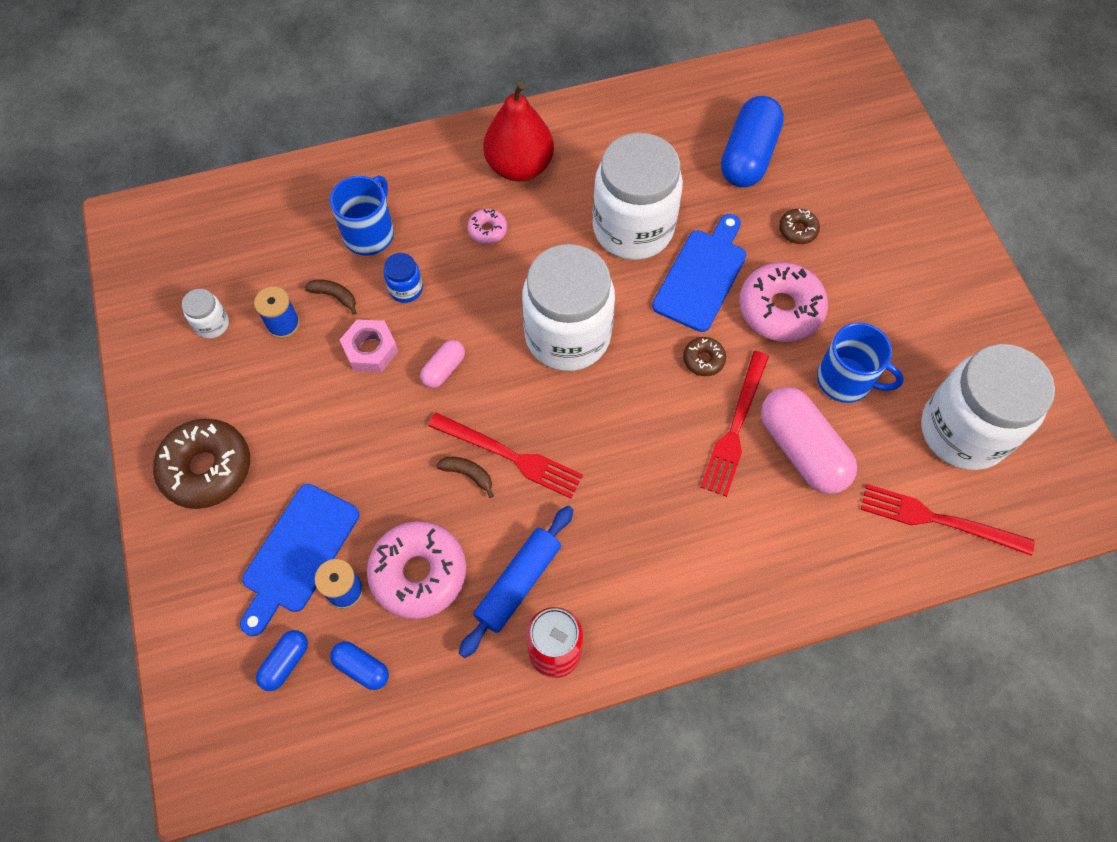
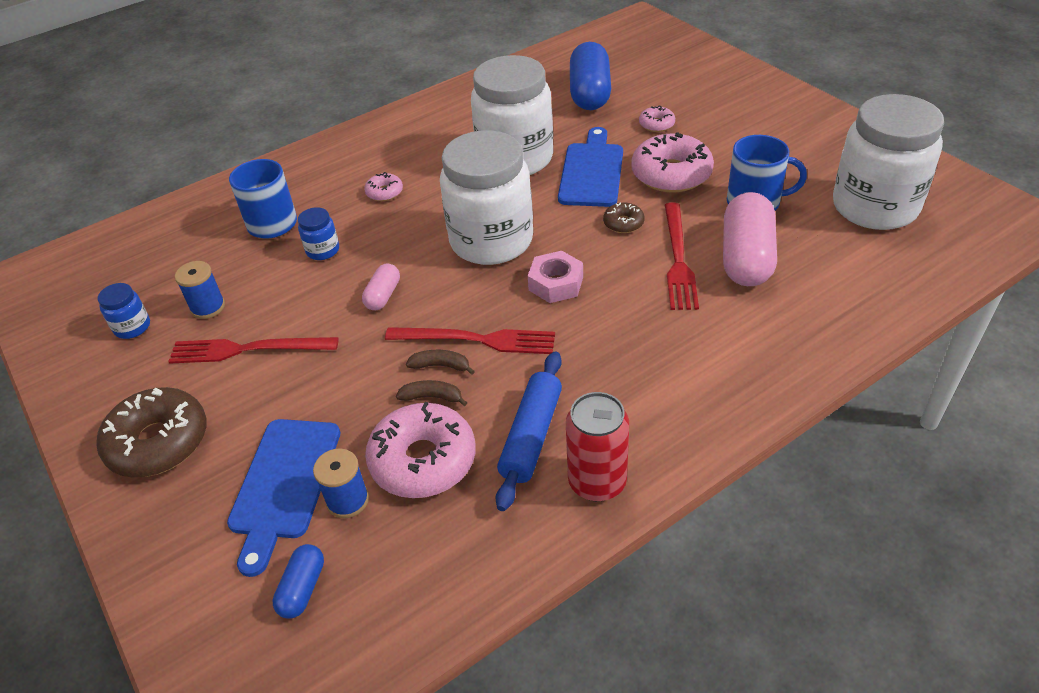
camera: 15 degrees left, 20 degrees down
white jar [182,289,229,339] -> blue jar [98,283,150,339]
brown banana [305,279,357,315] -> brown banana moved to [396,380,468,406]
blue capsule [330,641,389,690] -> none
pink nut [340,319,398,373] -> pink nut moved to [528,251,583,303]
red pear [483,82,554,181] -> none
pink capsule [761,387,857,494] -> pink capsule turned 60 degrees clockwise [723,192,777,286]
brown donut [779,209,820,244] -> pink donut [639,106,675,132]
red fork [861,484,1035,556] -> red fork moved to [168,337,339,364]

